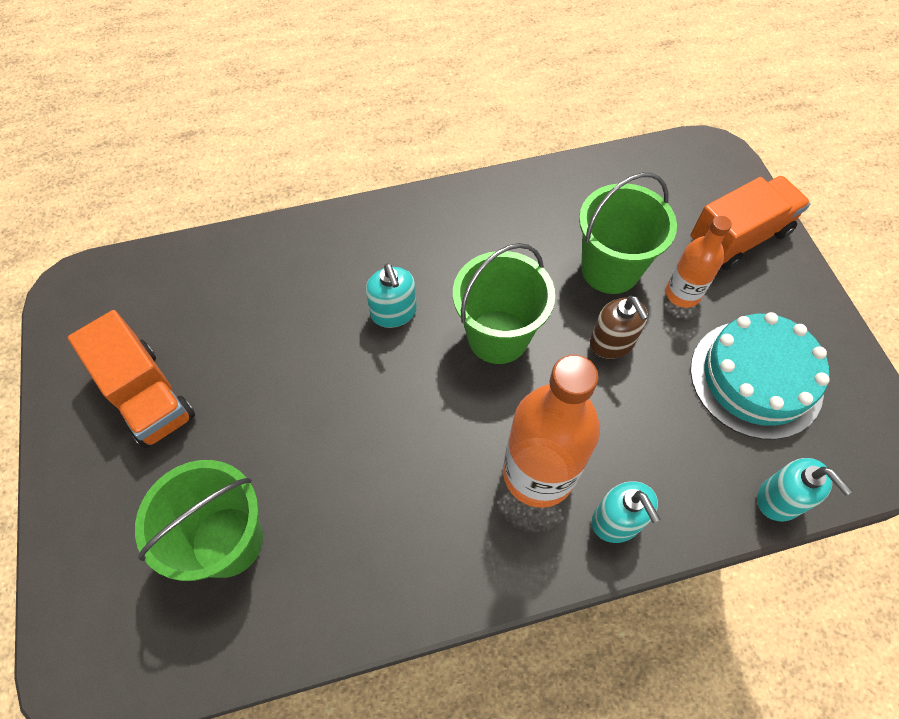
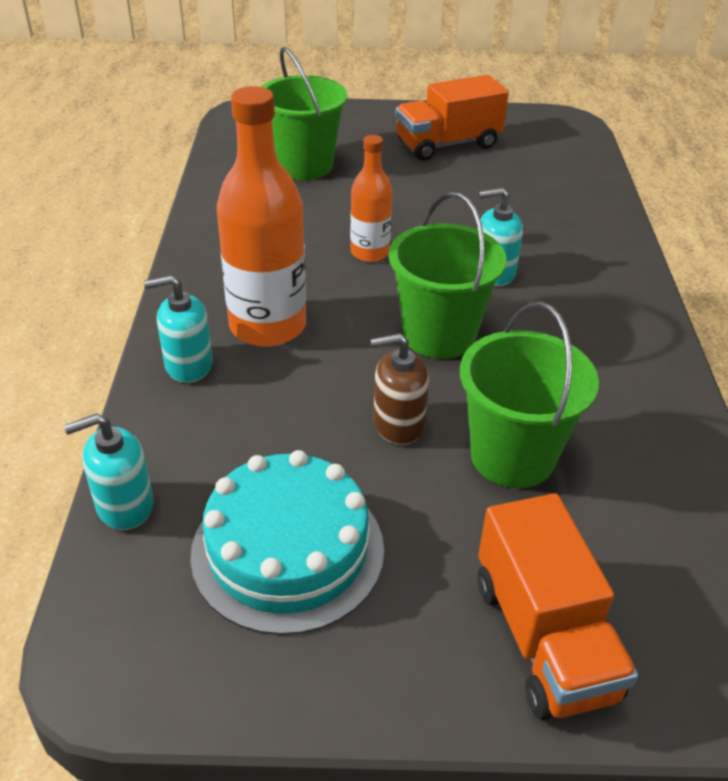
camera: 105 degrees right, 20 degrees down
orange bottle [666,216,732,308] -> orange bottle moved to [350,135,393,262]

